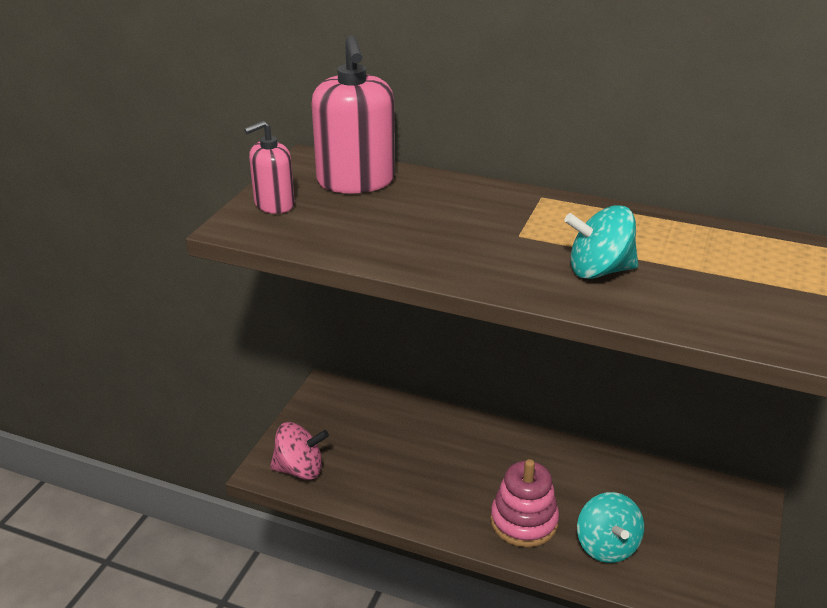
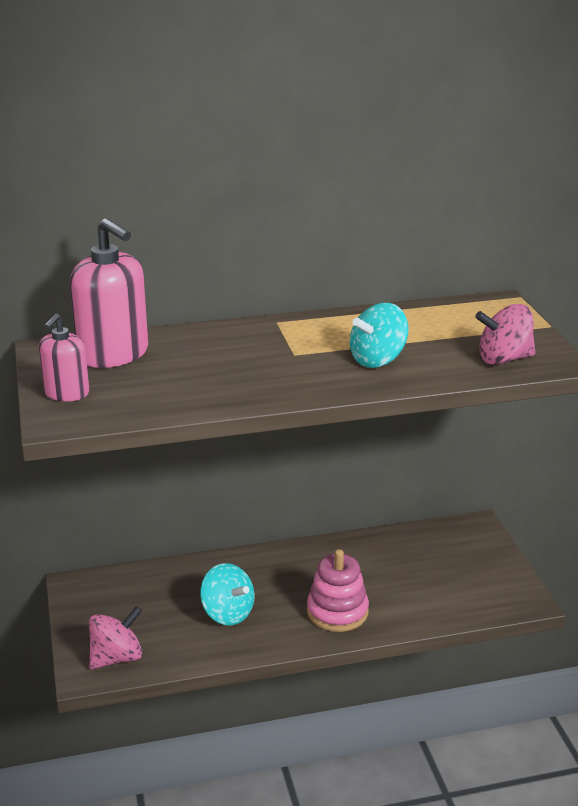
camera: 35 degrees left, 5 degrees down
turquoise spinning top [577,492,644,563] -> turquoise spinning top moved to [200,563,254,626]
none -> pink spinning top [475,304,535,365]

